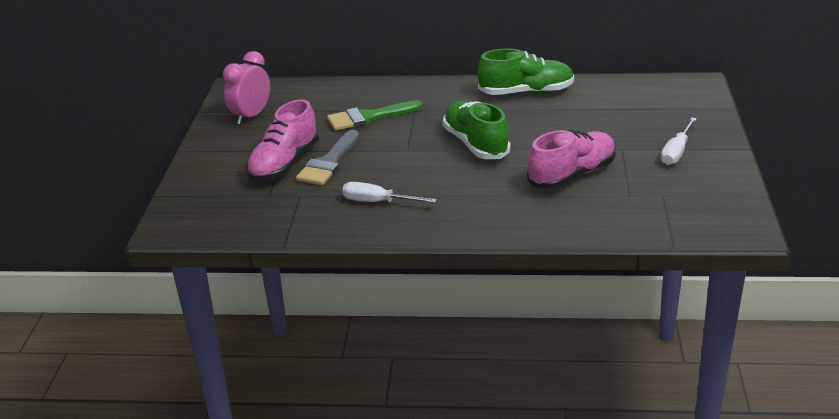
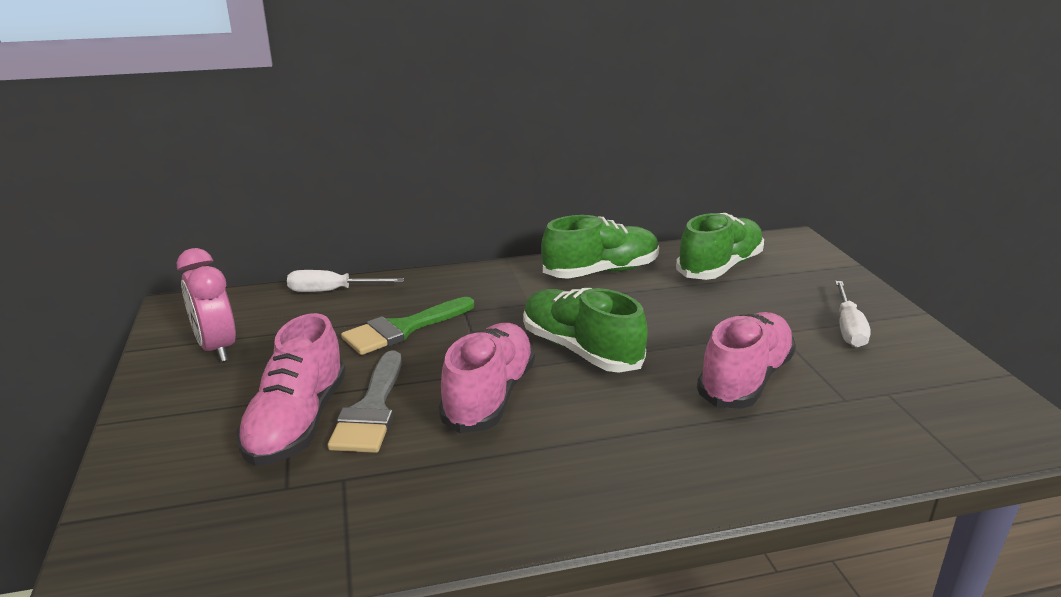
camera: 20 degrees left, 5 degrees down
pink clock [223,51,270,125] -> pink clock turned 45 degrees counterclockwise [177,248,236,362]
white screwdriver [342,182,437,203] -> white screwdriver moved to [287,270,404,292]
none -> pink shoe [438,323,535,433]
none -> green shoe [676,213,764,280]

